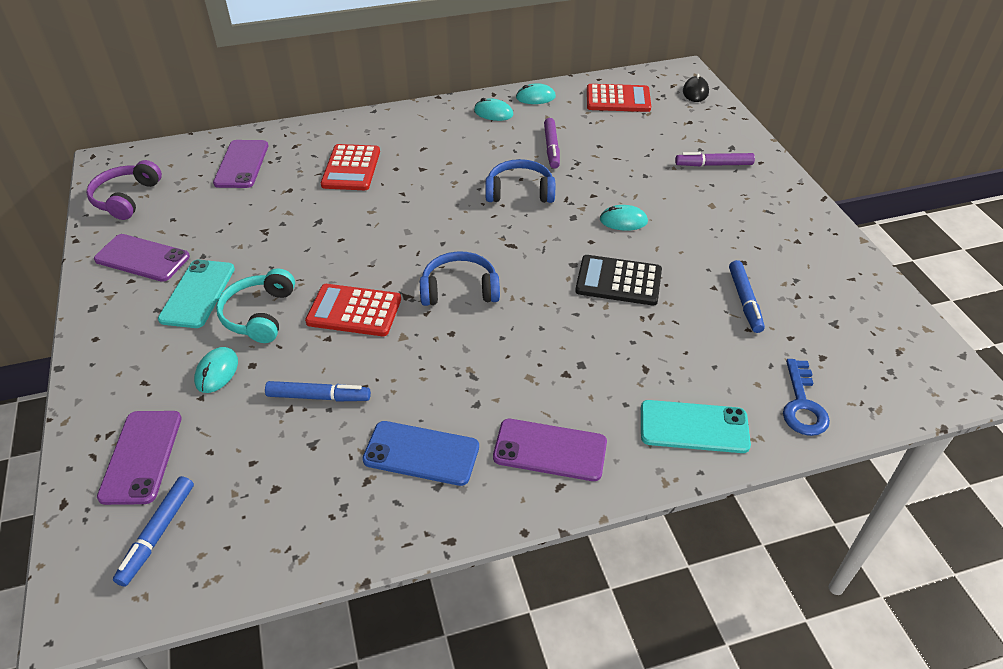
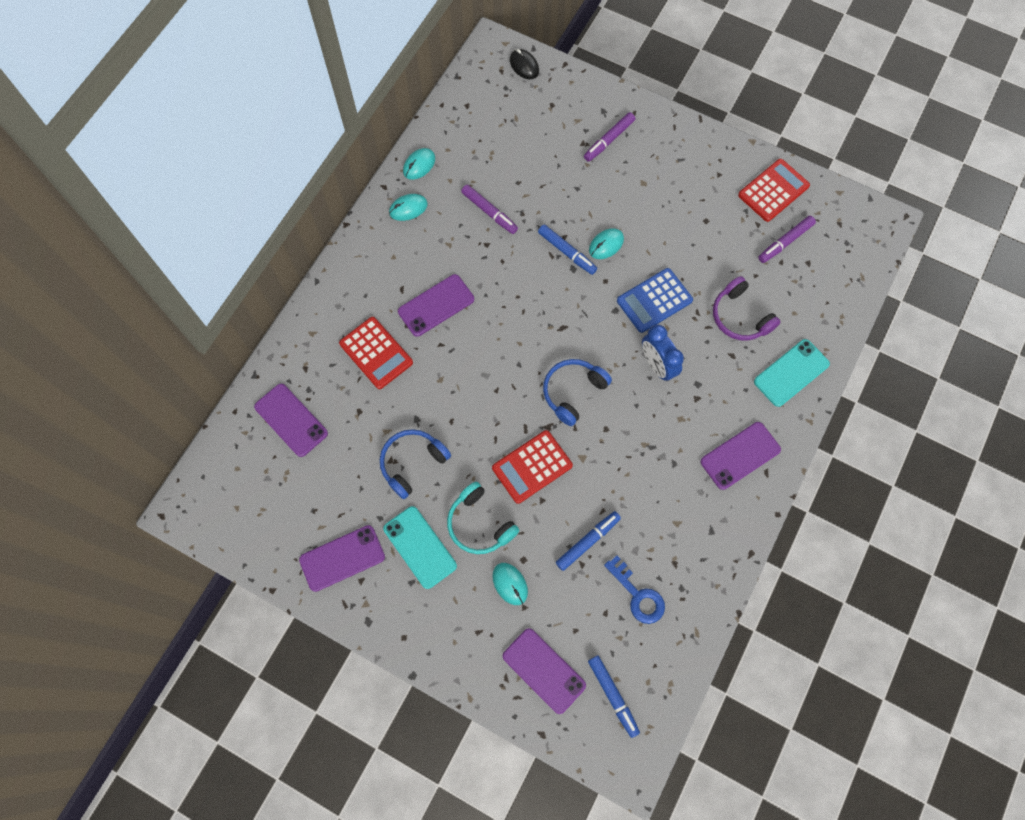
camera: 45 degrees left, 25 degrees up
purple headphones [86,160,162,220] -> purple headphones moved to [713,276,780,341]
blue phone [362,421,479,486] -> none
blue headphones [485,159,555,203] -> blue headphones moved to [380,429,451,499]
black calculator [575,255,662,306] -> blue calculator [617,268,693,333]
red calculator [587,84,651,112] -> red calculator moved to [738,159,810,222]
blue marker [729,260,765,333] -> blue marker moved to [538,224,597,275]
blue key [783,359,830,436] -> blue key moved to [604,556,665,624]
none -> purple phone [398,274,474,337]
none -> blue clock [642,325,684,381]
none -> purple marker [758,216,816,263]

